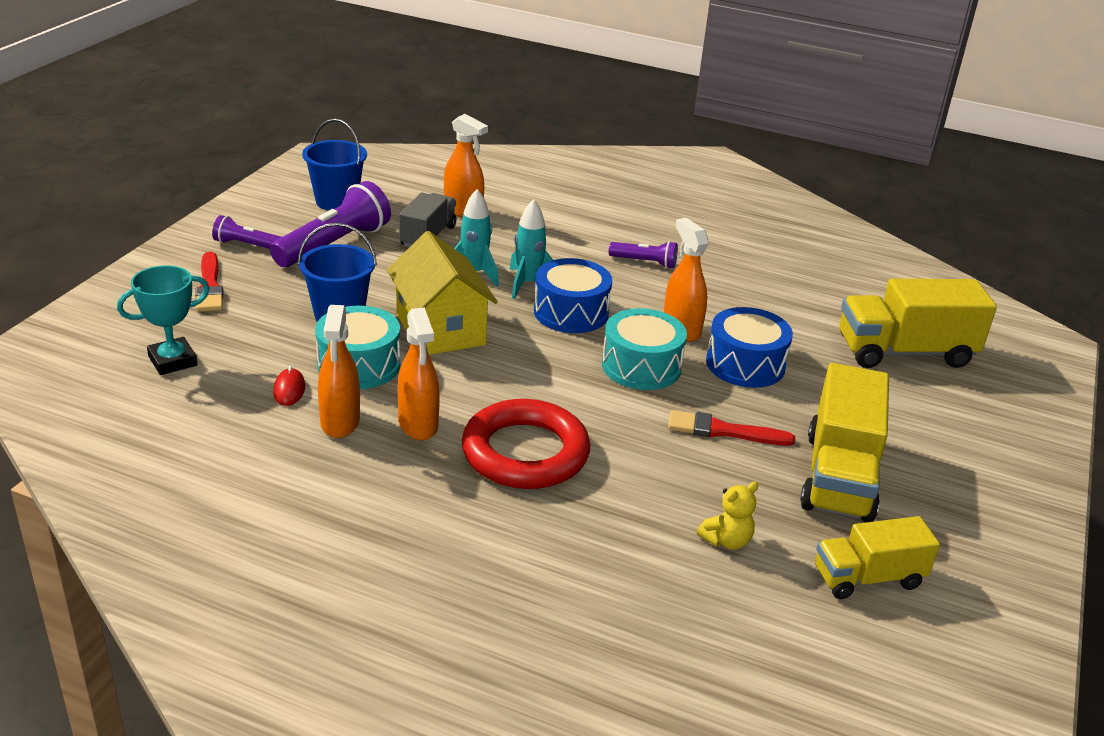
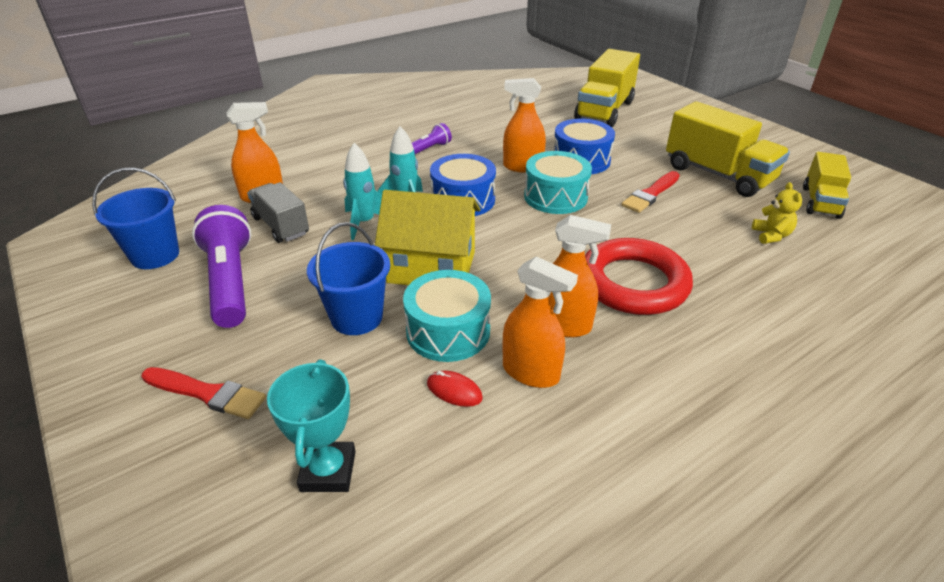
camera: 55 degrees left, 5 degrees up
purple flashlight [212,215,281,249] -> none

